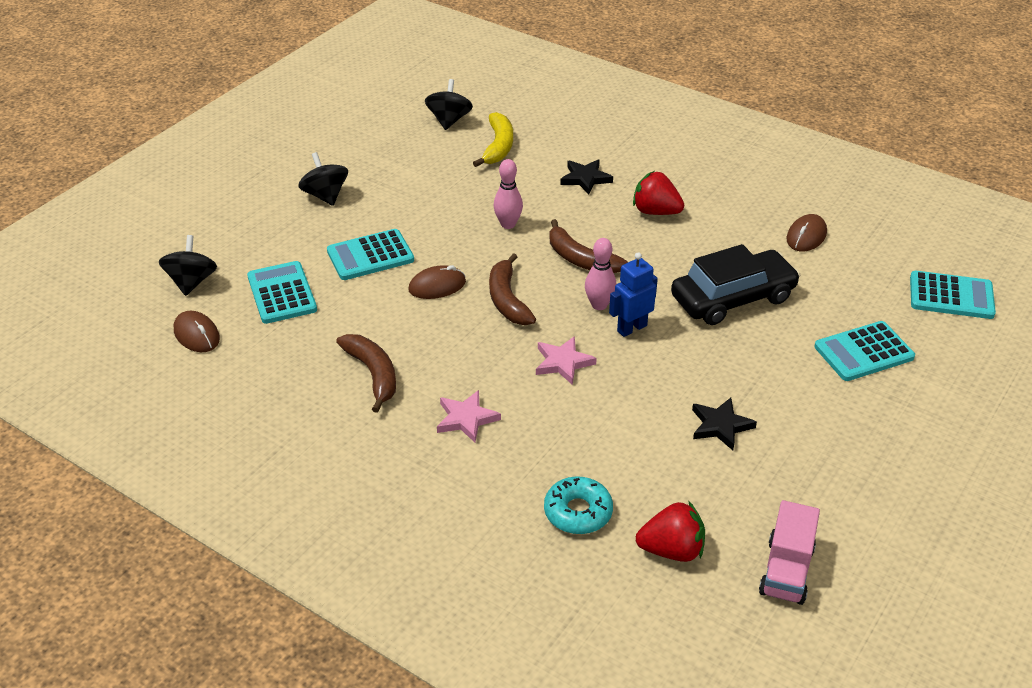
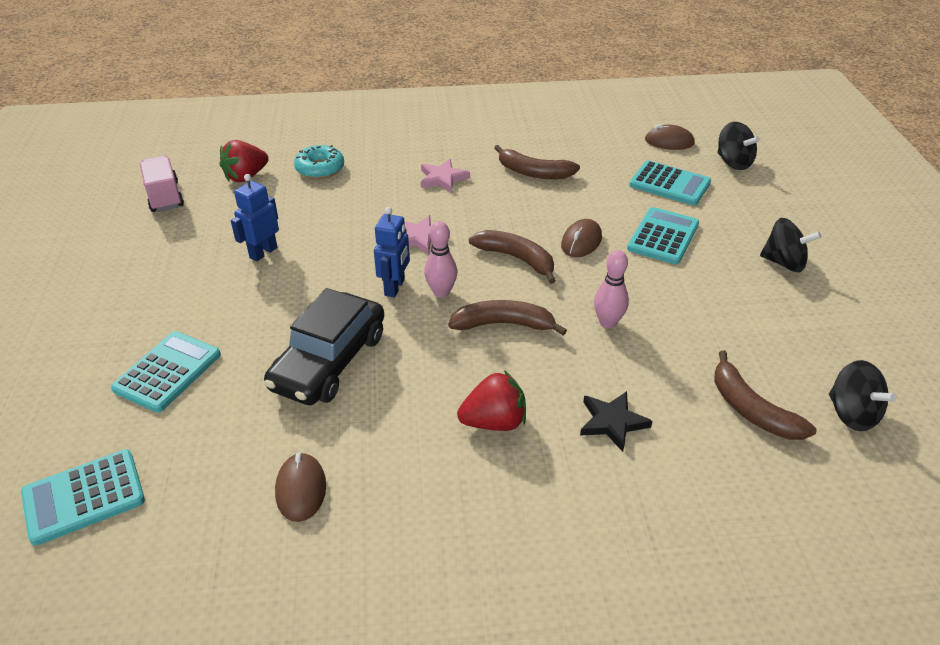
camera: 140 degrees right, 0 degrees up
yellow banana [473,112,513,167] -> brown banana [714,350,817,440]
black star [692,398,757,450] -> blue robot [231,174,279,262]

